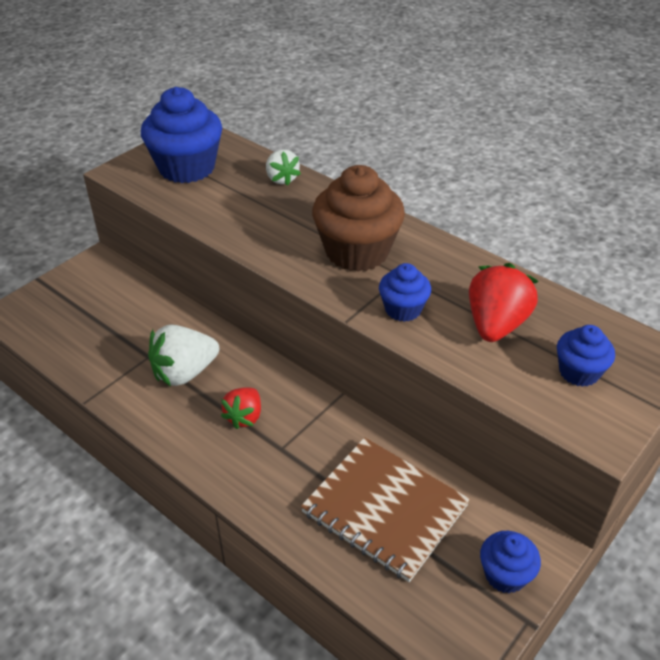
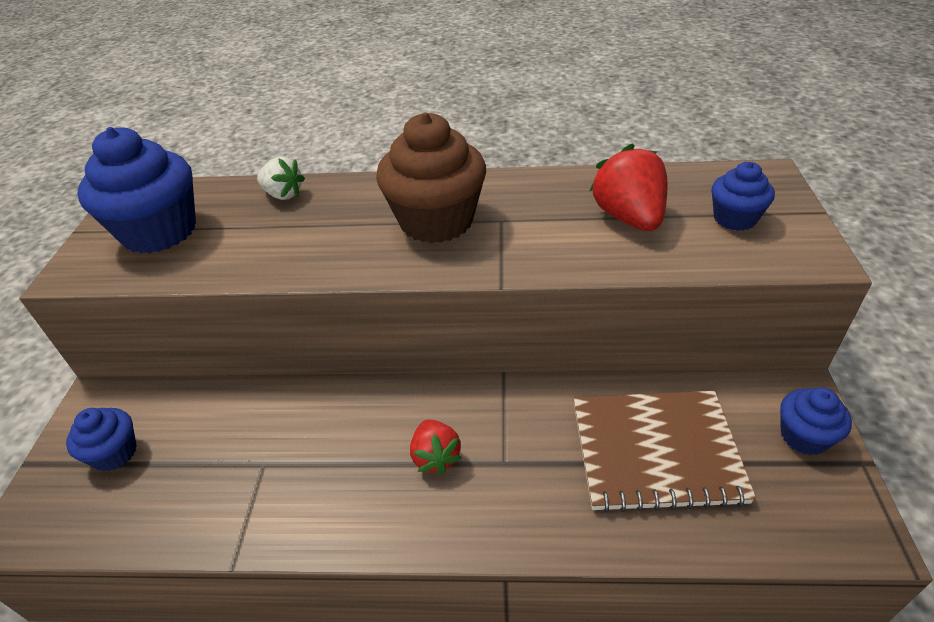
camera: 35 degrees left, 0 degrees up
white strawberry [148,324,219,386] -> none
blue cupcake [379,263,431,322] -> blue cupcake moved to [66,408,137,471]

